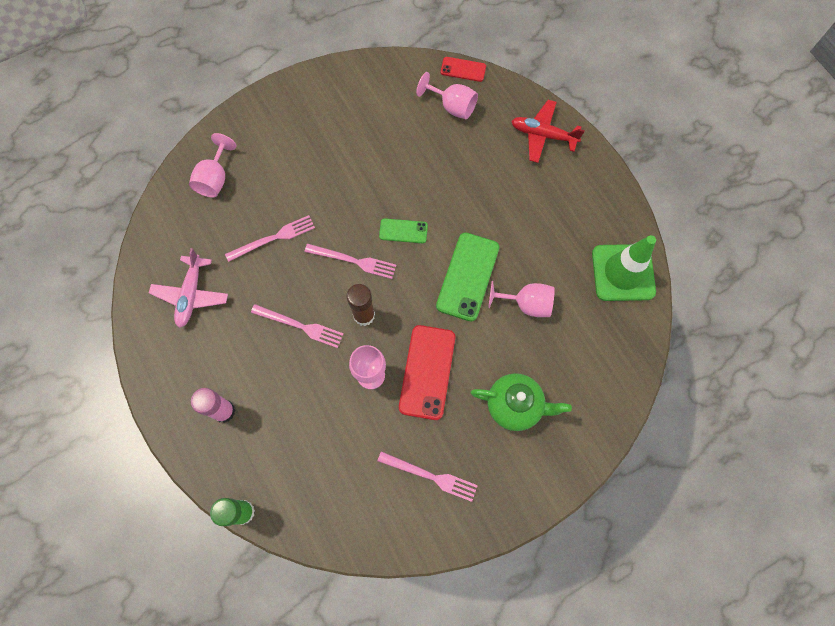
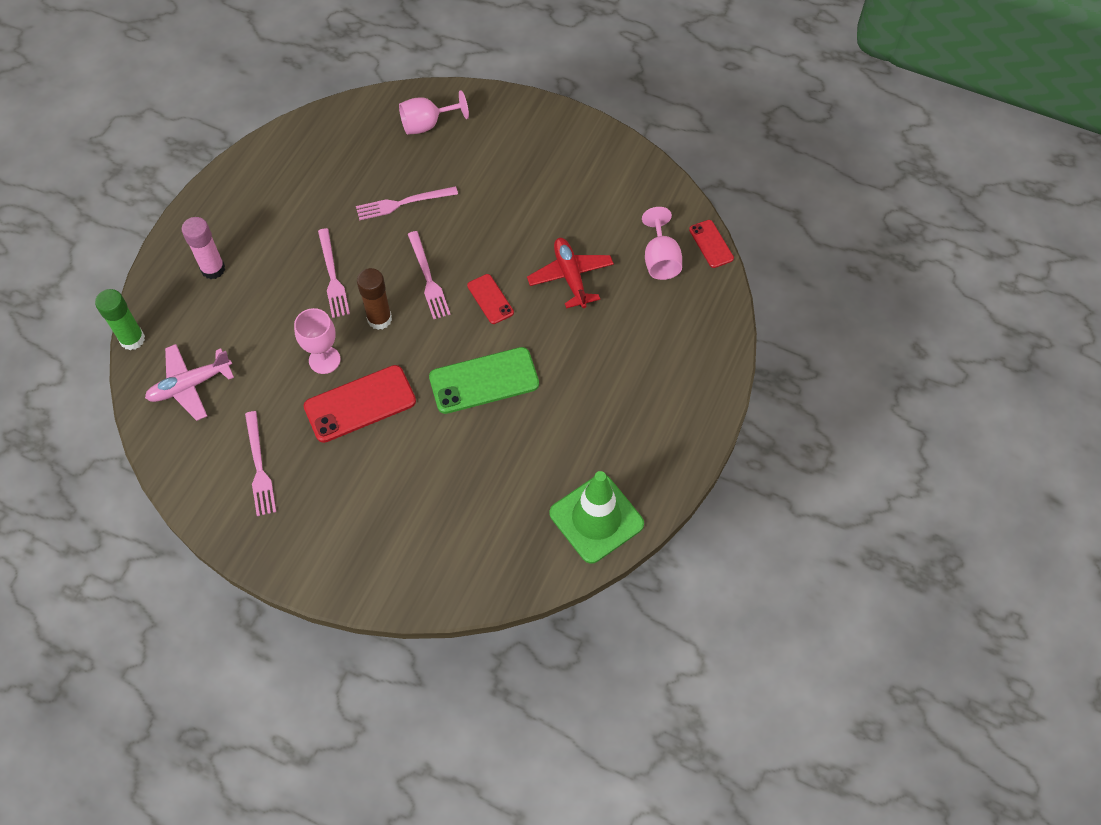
camera: 55 degrees right, 10 degrees down
pink plane [149,248,228,328] -> pink plane moved to [145,344,234,421]
pink fork [225,215,315,262] -> pink fork turned 135 degrees clockwise [356,186,458,220]
green phone [379,218,428,243] -> red phone [467,274,514,324]
green teapot [471,373,572,431] -> none
pink goblet [488,281,555,317] -> none
red plane [511,100,585,163] -> red plane moved to [527,238,614,308]

